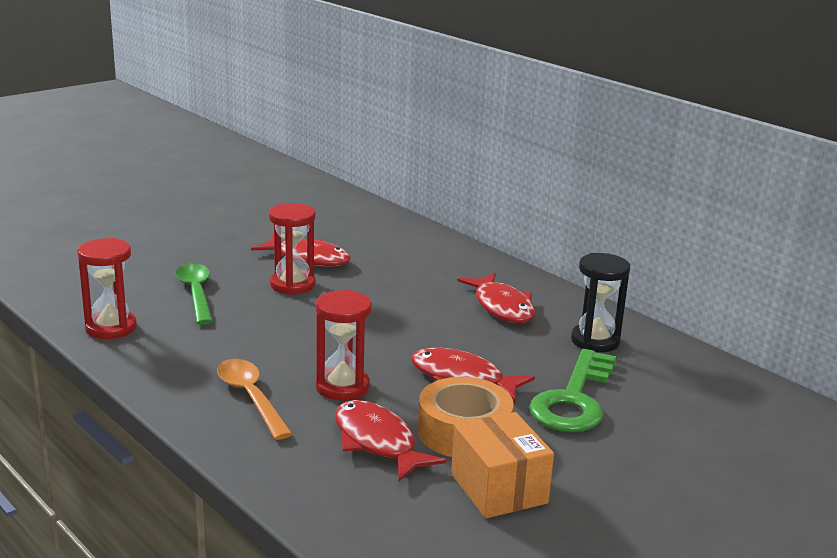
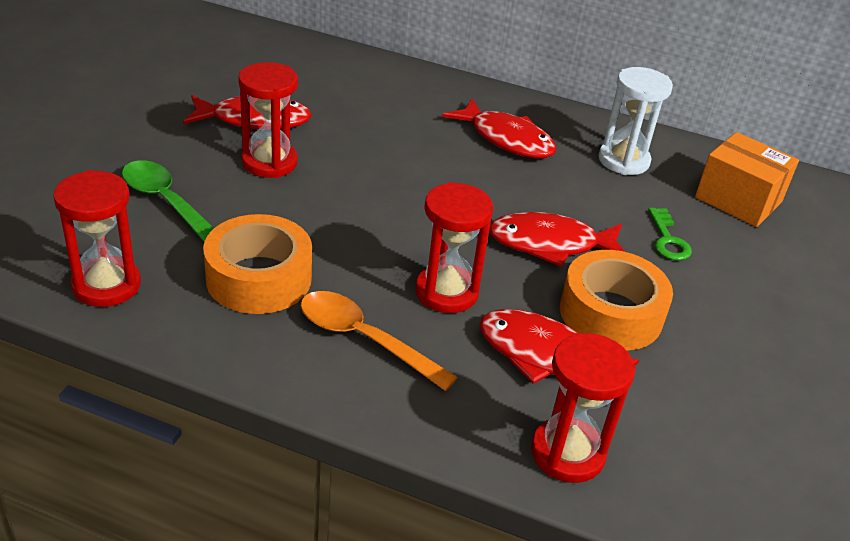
camera: 30 degrees left, 15 degrees up
orange box [451,412,554,519] -> orange box moved to [695,132,799,227]
green key [529,349,616,432] -> green key [648,208,692,261], size x0.48
black hourglass [571,253,630,352] -> white hourglass [598,67,673,175]
none -> orange tape [203,214,312,314]
none -> red hourglass [531,333,636,483]

